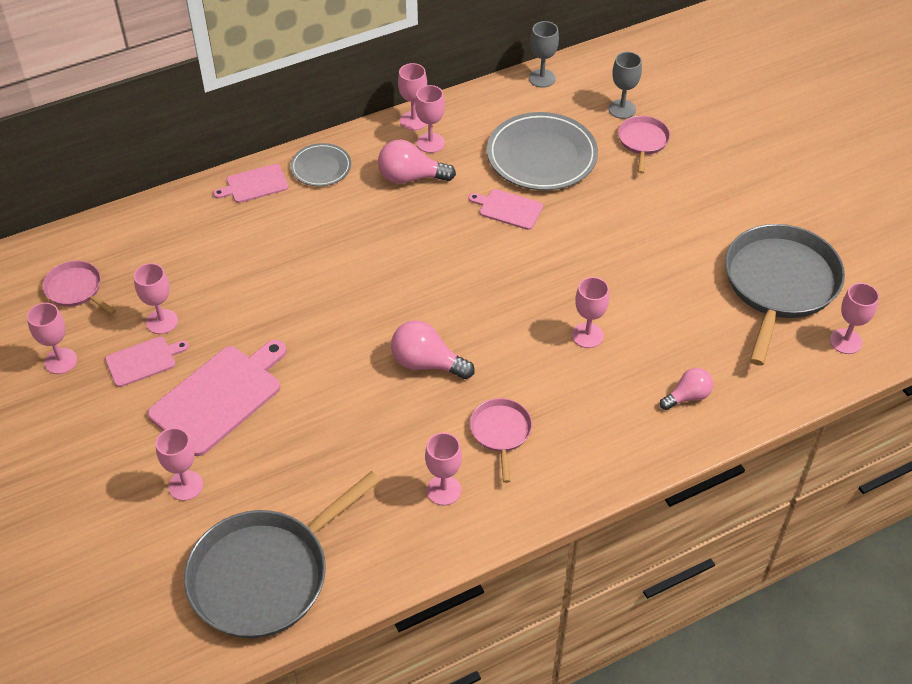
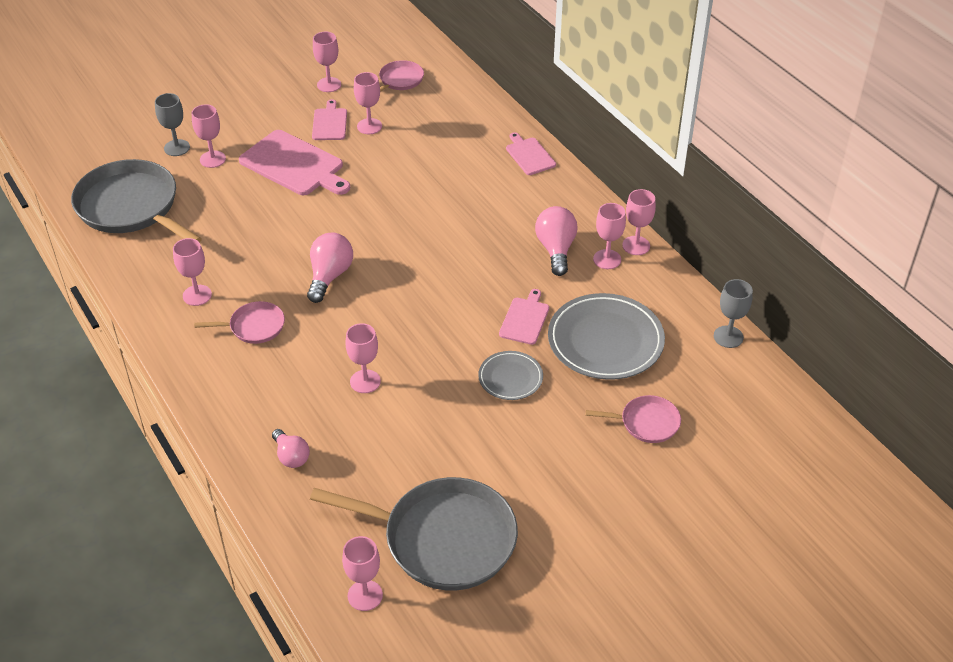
camera: 85 degrees right, 5 degrees down
pink cutting board [105,337,189,387] -> pink cutting board turned 150 degrees counterclockwise [312,99,347,140]
grey plate [290,143,351,186] -> grey plate moved to [478,351,543,400]
grey goblet [608,52,642,119] -> grey goblet moved to [155,93,190,156]

